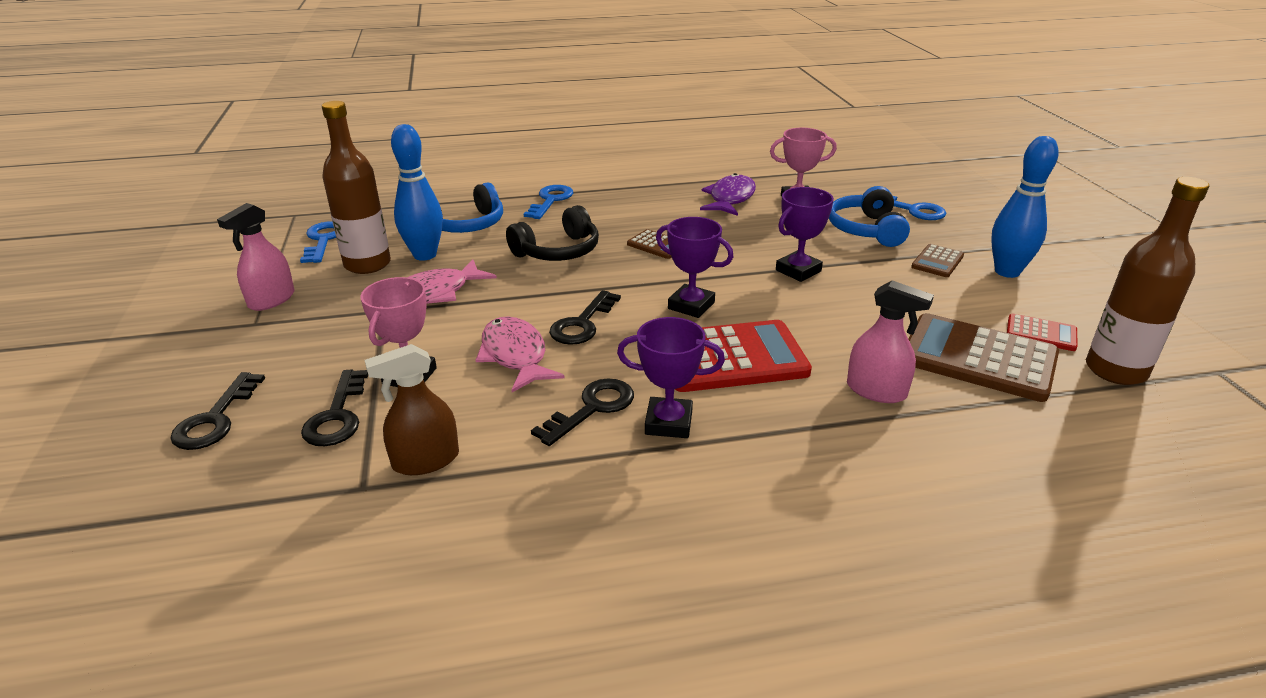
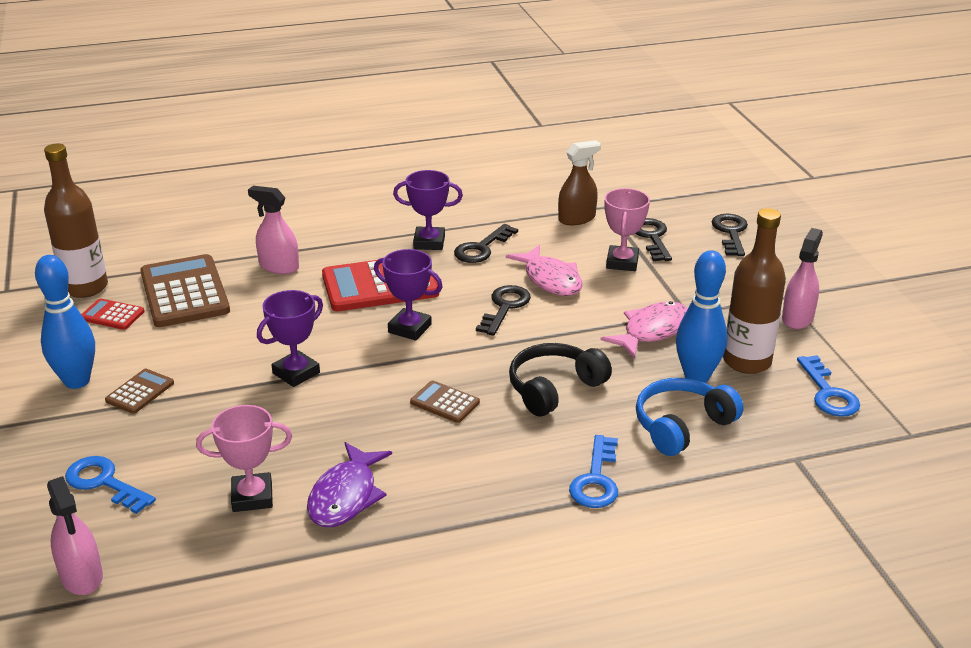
camera: 175 degrees right, 0 degrees up
blue headphones [829,186,910,247] -> none
brown calculator [908,313,1059,402] -> brown calculator turned 135 degrees counterclockwise [140,254,230,327]
none -> pink spray bottle [47,476,103,595]

